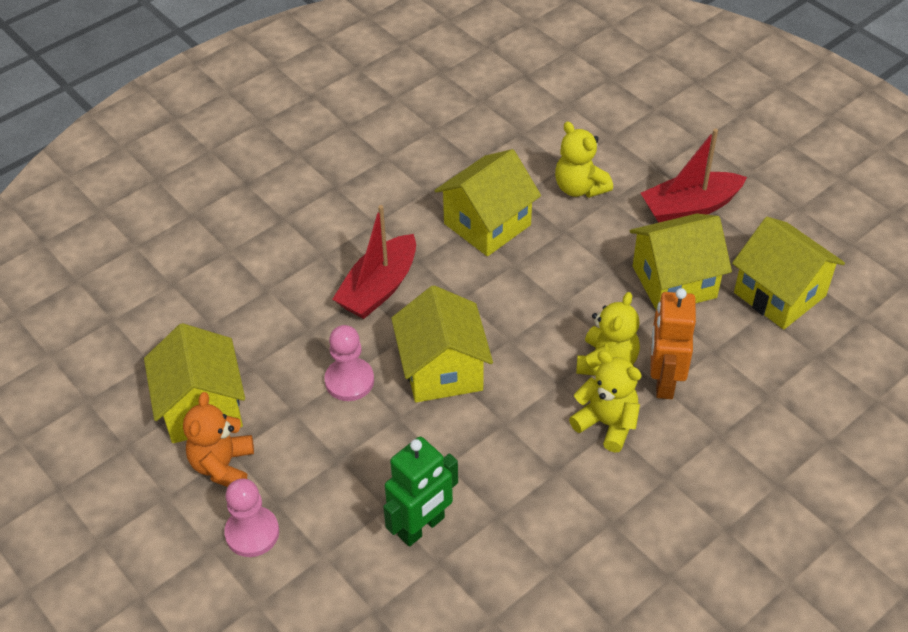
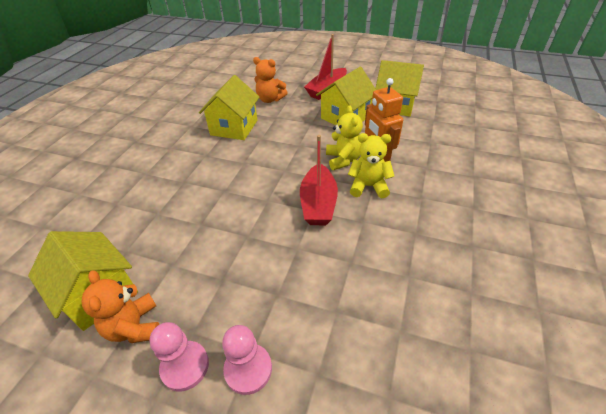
camera: 30 degrees left, 5 degrees down
pink pawn [324,325,374,401] -> pink pawn moved to [222,325,272,395]
red boat [332,205,416,319] -> red boat moved to [300,135,338,225]
green robot [383,437,458,546] -> none
yellow house [391,285,493,403] -> none
yellow teddy bear [555,121,613,198] -> orange teddy bear [253,57,288,103]

